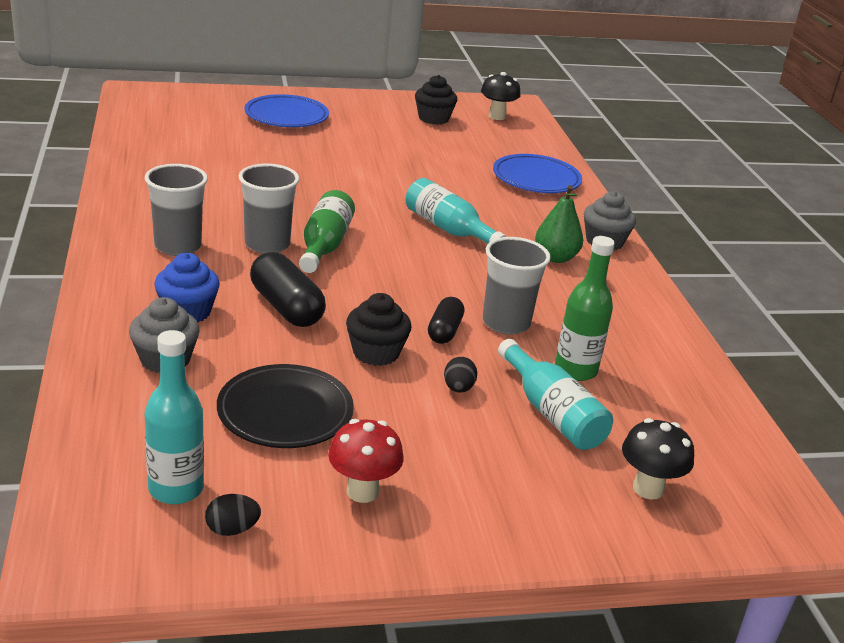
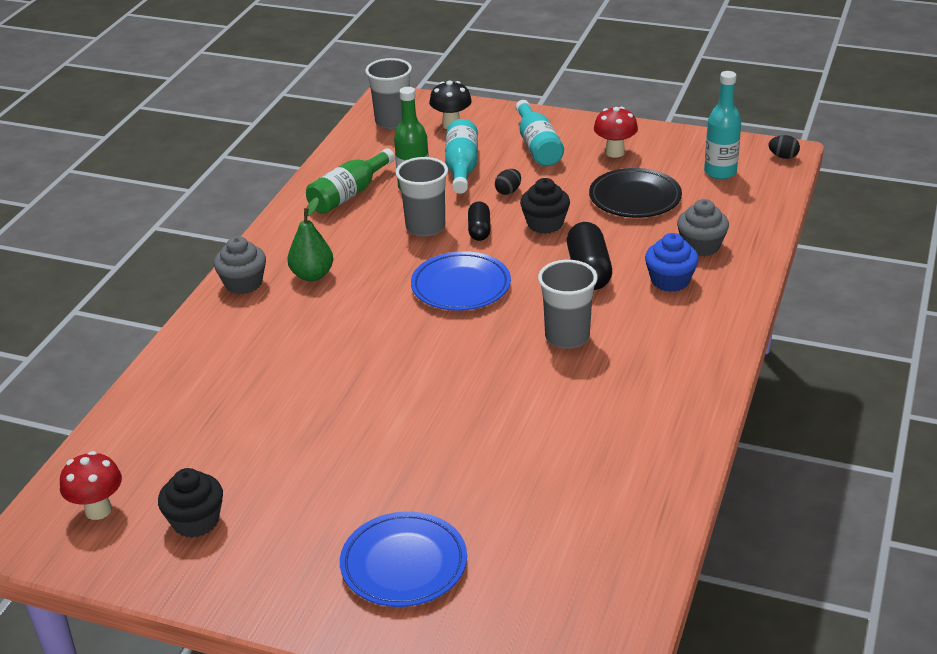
camera: 145 degrees left, 5 degrees up
grey cup [145,164,208,256] -> grey cup moved to [365,58,412,129]
black egg [205,494,261,536] -> black egg moved to [769,135,800,159]
green bottle [299,190,355,273] -> green bottle moved to [306,148,395,214]
turquoise bottle [406,178,507,243] -> turquoise bottle moved to [516,100,564,166]
black capsule [428,297,464,344] -> black capsule turned 45 degrees counterclockwise [468,201,491,241]
black mushroom [481,72,521,120] -> red mushroom [60,451,122,520]
blue plate [493,154,582,193] -> blue plate moved to [411,251,511,311]

